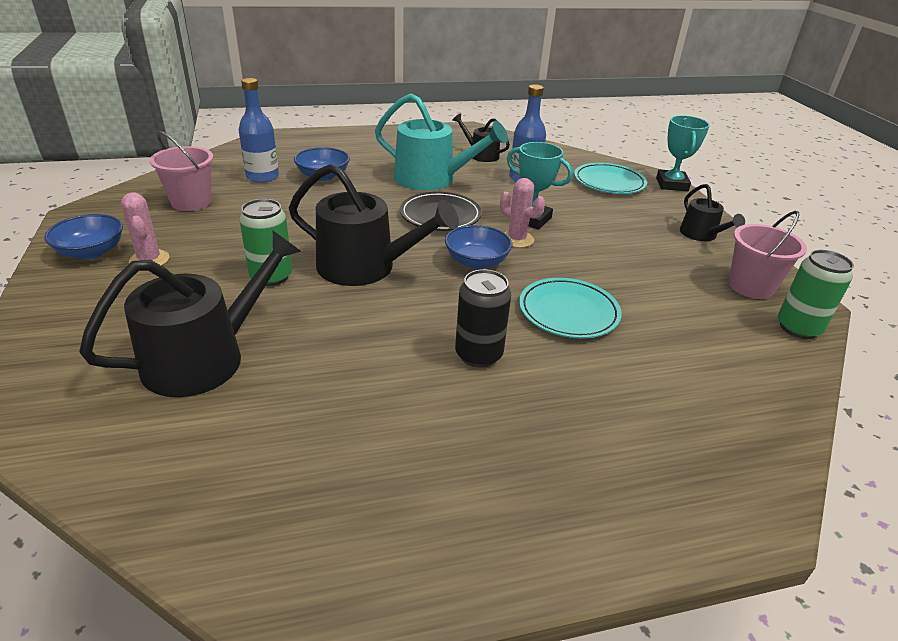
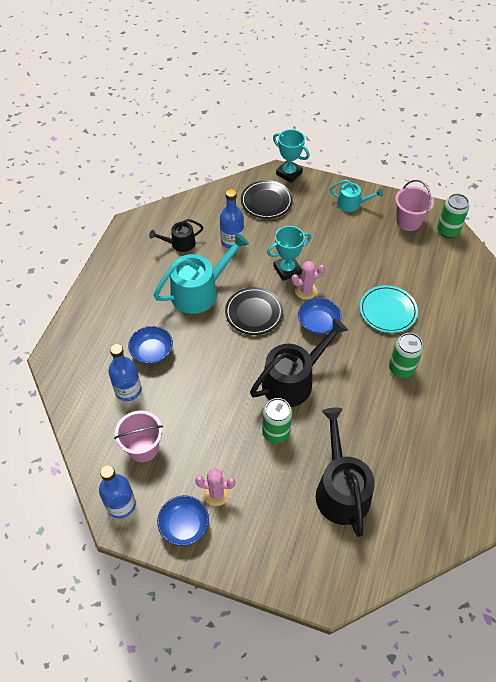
camera: 55 degrees left, 20 degrees up
black can [455,269,511,368] -> green can [389,333,423,378]
turquoise plate [574,163,647,194] -> black plate [241,180,293,219]
black watering can [680,184,745,241] -> turquoise watering can [330,179,383,212]
none -> blue bottle [99,465,136,518]

